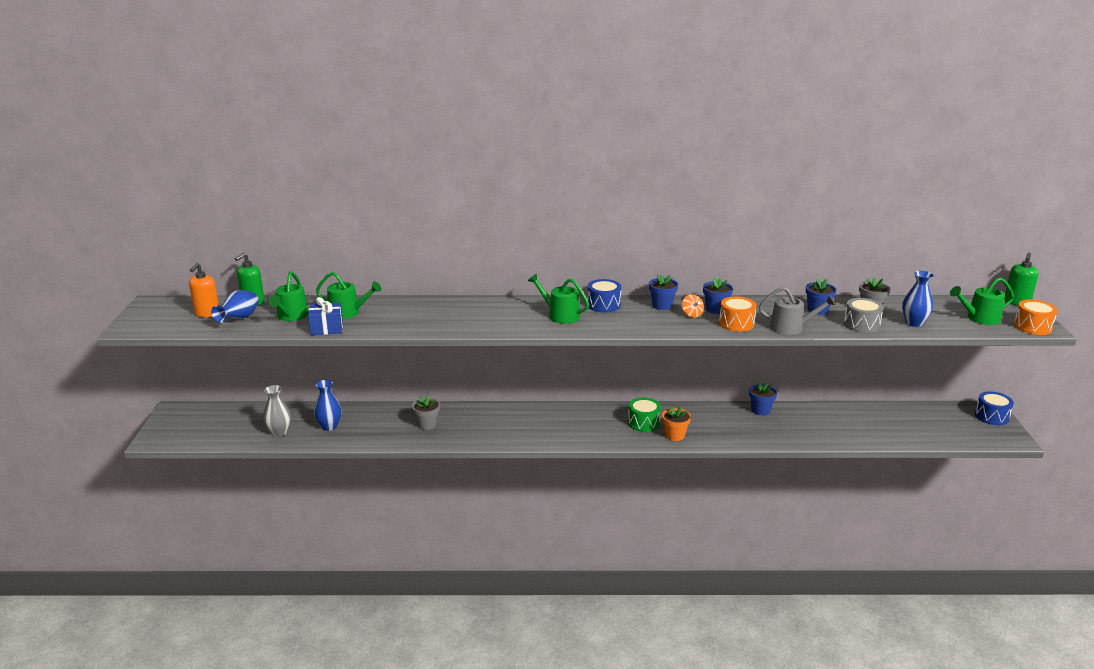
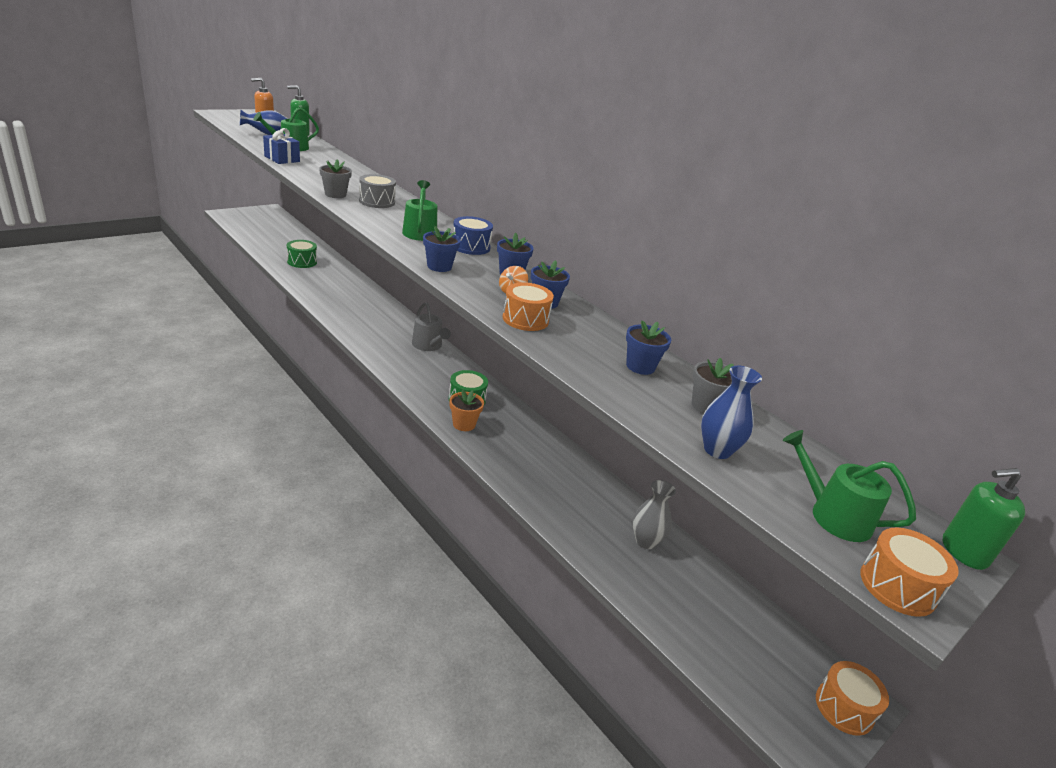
camera: 45 degrees right, 5 degrees up
grey vase [263,385,291,437] -> grey vase moved to [632,480,676,549]
blue vase [314,380,341,431] -> green drum [287,240,317,268]
green watering can [316,272,381,319] -> none
grey flower pot [412,395,440,430] -> grey flower pot moved to [319,159,352,198]
blue flower pot [749,382,777,415] -> blue flower pot moved to [423,226,461,272]
grey watering can [759,287,836,335] -> grey watering can moved to [412,302,451,351]
grey drum [844,298,884,333] -> grey drum moved to [359,174,396,208]
blue drum [975,391,1014,425] -> orange drum [816,661,889,736]

